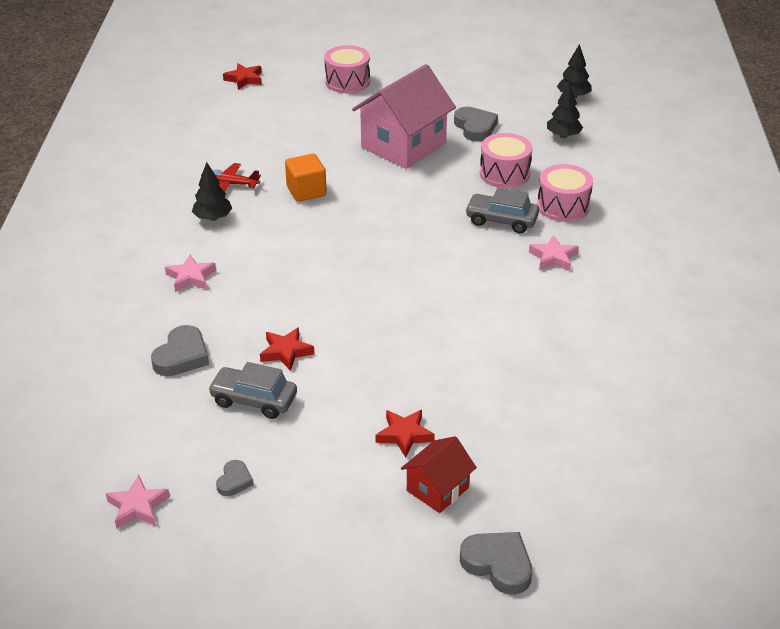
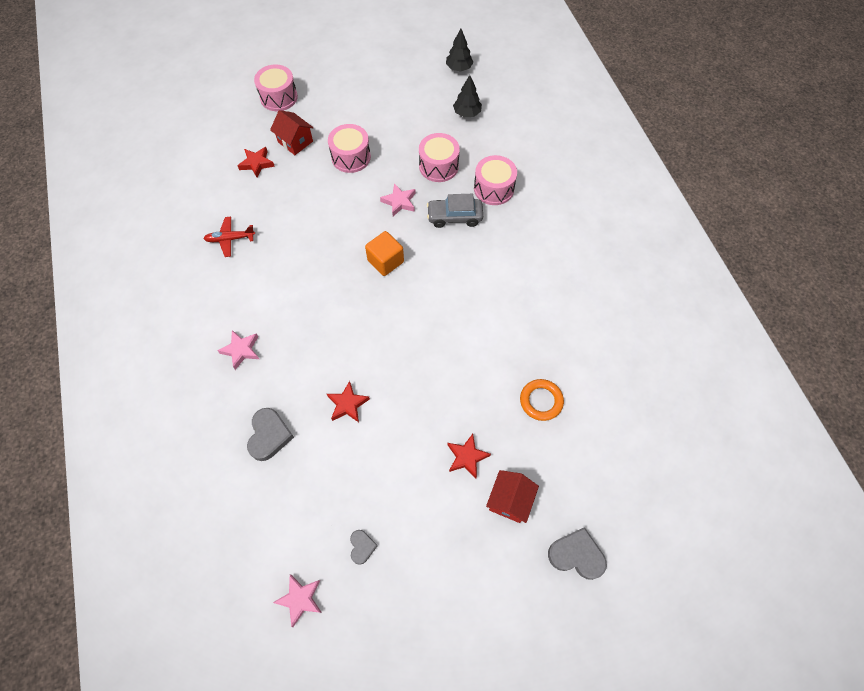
camera: 20 degrees left, 25 degrees up
black tree [192,162,232,221] -> none
grey car [208,362,297,419] -> none
red star [223,63,262,90] -> red star moved to [237,147,275,178]
orange cube [285,154,327,202] -> orange cube moved to [365,231,404,276]
pink house [352,64,456,169] -> pink drum [328,124,371,173]
grey heart [454,107,498,142] -> none
pink star [529,235,579,271] -> pink star moved to [380,183,416,216]
none -> red house [270,110,314,155]
none -> orange ring [520,379,564,421]

